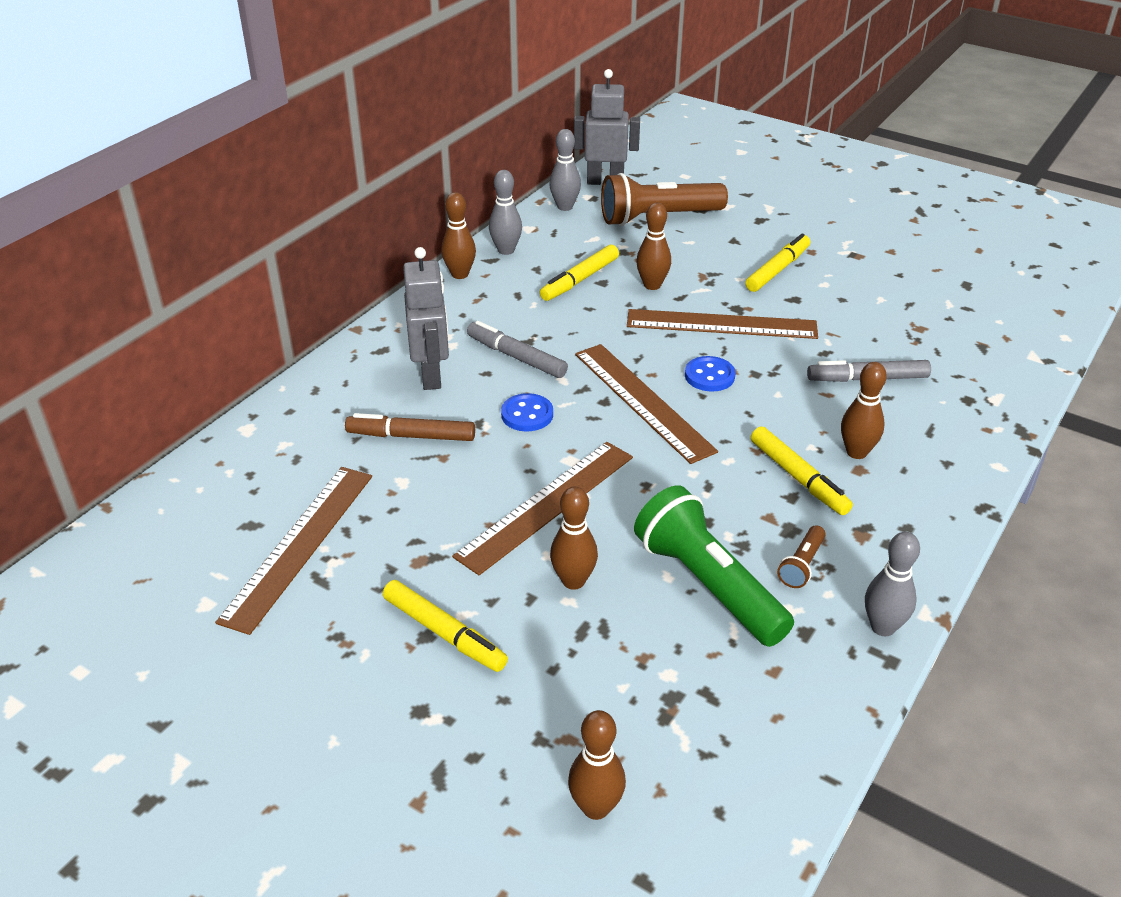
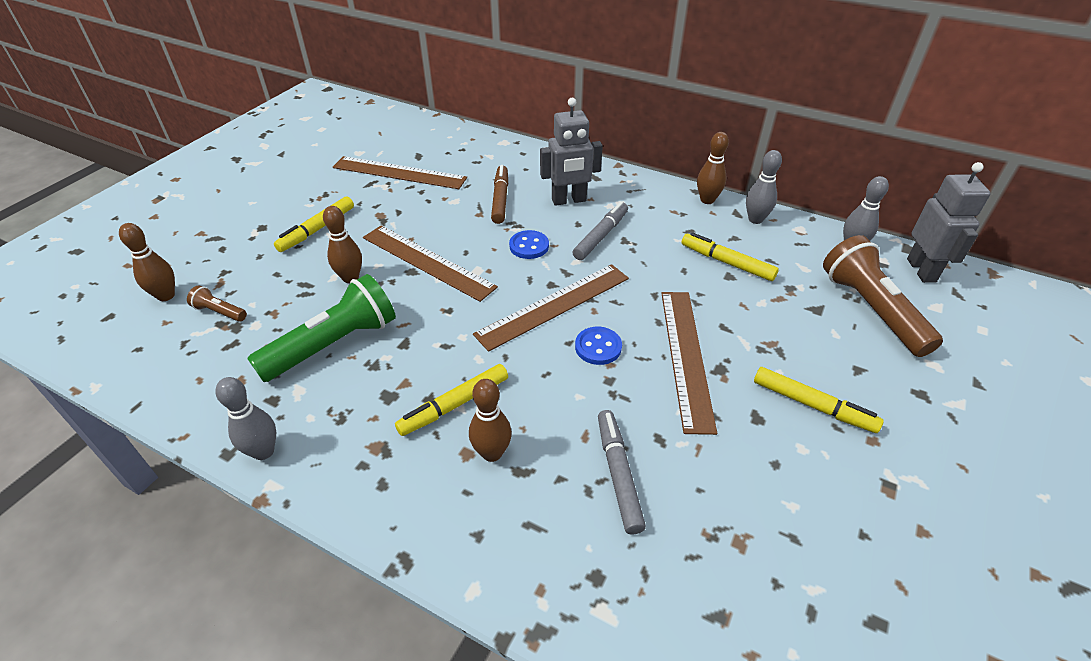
camera: 85 degrees right, 5 degrees up
brown bowling pin [636,202,671,290] -> none
brown flashlight [777,525,826,588] -> brown flashlight moved to [187,286,247,322]

